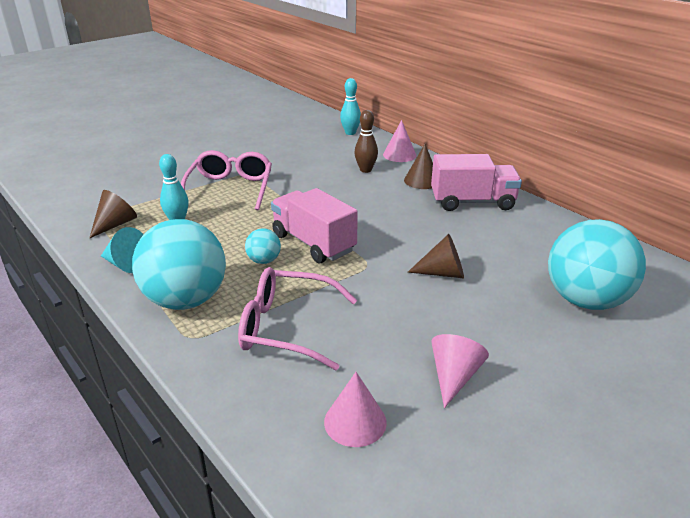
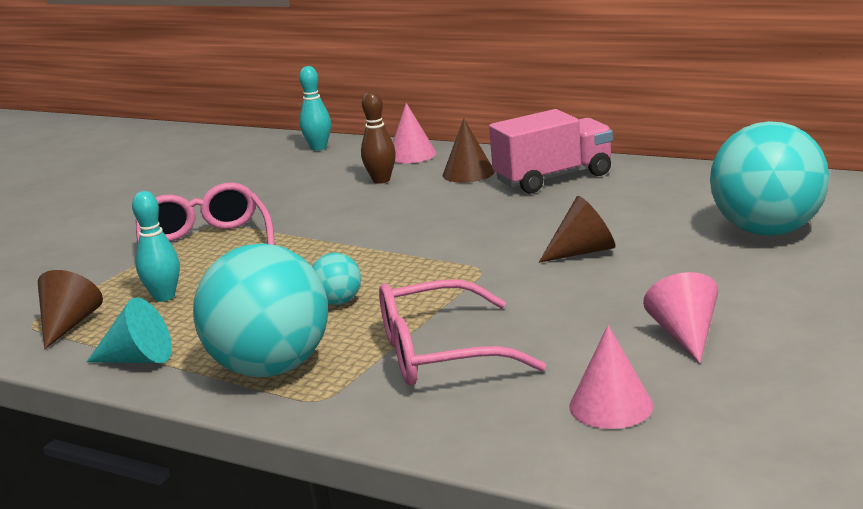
camera: 20 degrees left, 10 degrees down
pink truck [271,188,358,263] -> none

